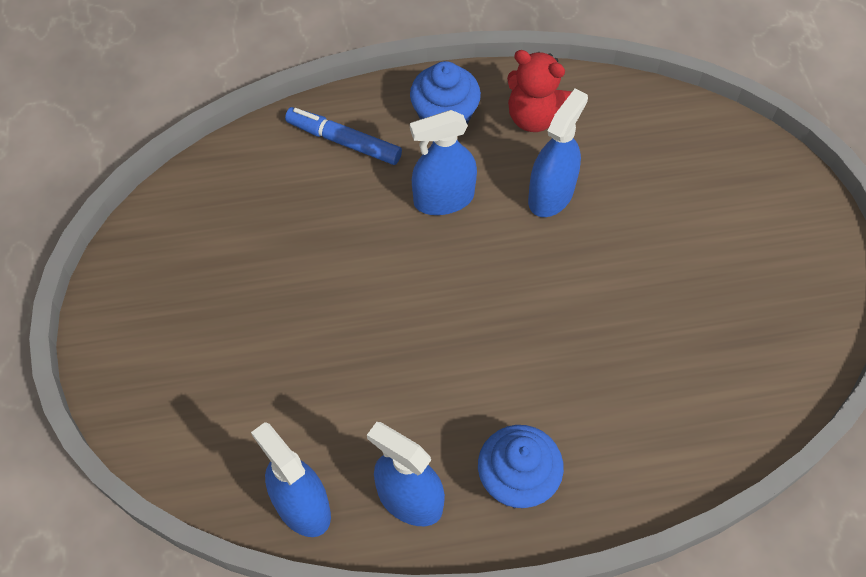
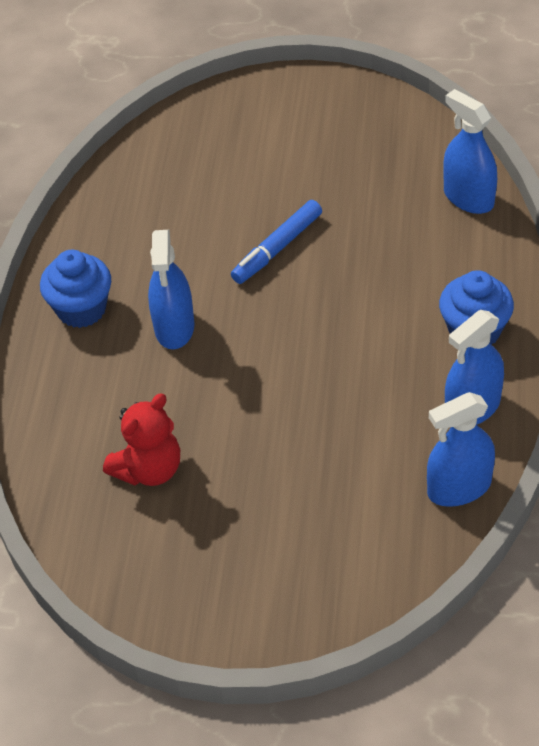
camera: 70 degrees left, 10 degrees down
blue marker [285,107,402,165] -> blue marker moved to [231,200,322,284]
red teddy bear [507,50,572,132] -> red teddy bear moved to [103,393,180,486]
blue spray bottle [528,89,588,217] -> blue spray bottle moved to [443,89,497,214]

